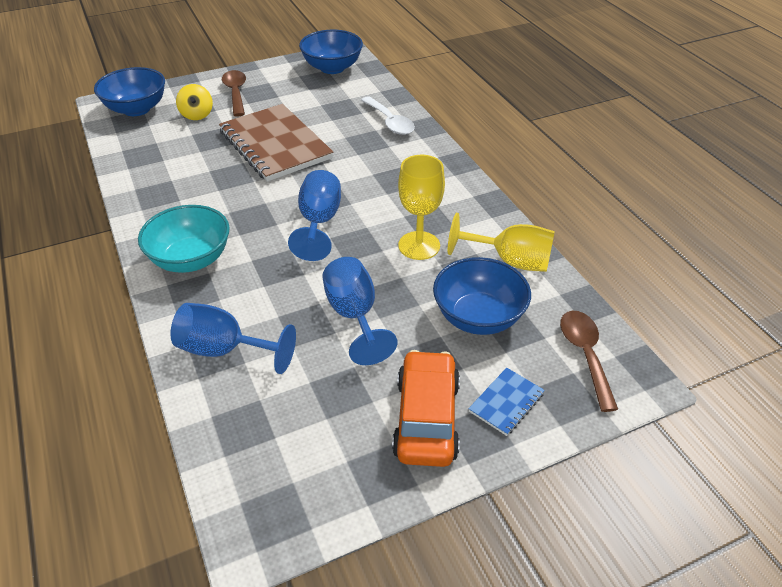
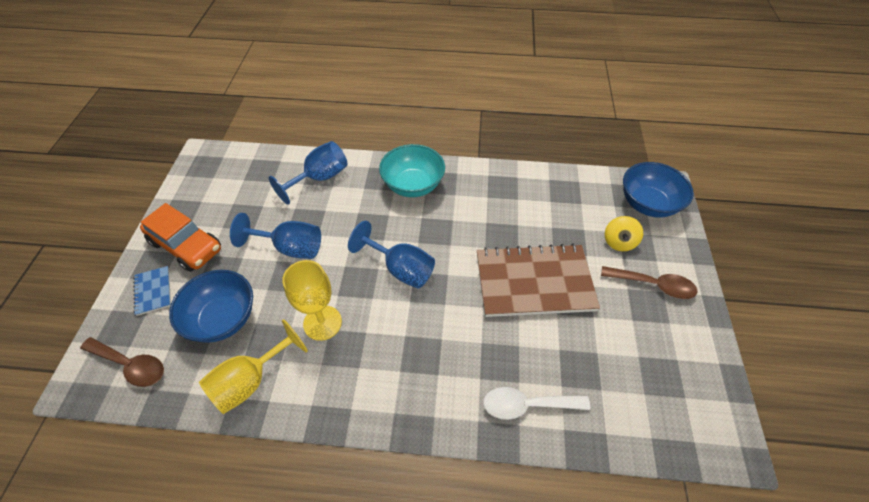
camera: 120 degrees right, 10 degrees up
yellow spinning top [176,84,213,120] -> yellow spinning top turned 90 degrees counterclockwise [605,216,643,251]
blue bowl [299,30,363,74] -> none

